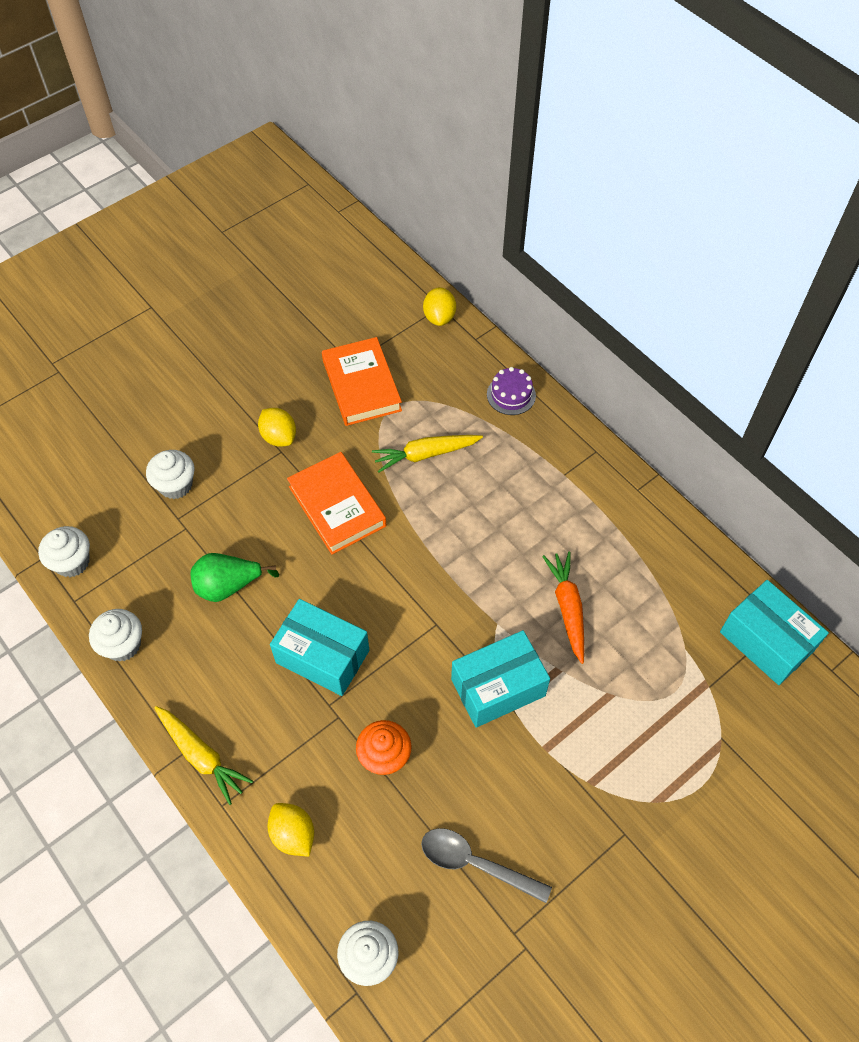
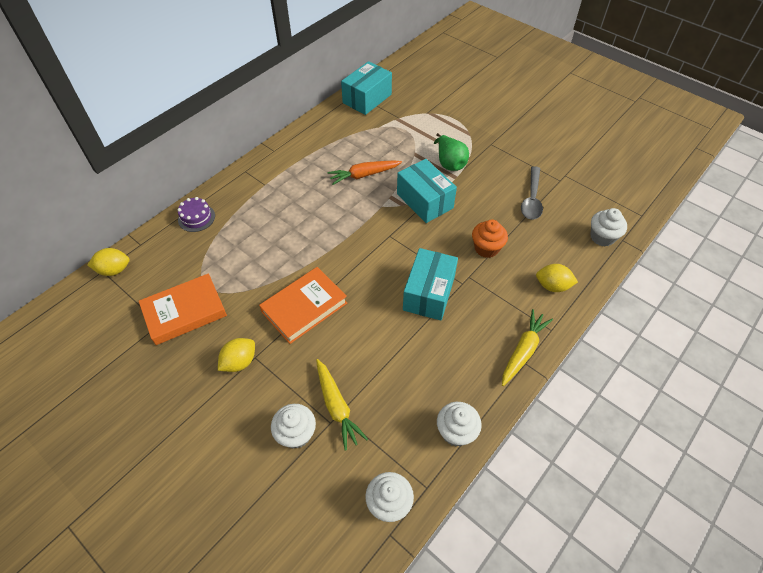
camera: 100 degrees left, 5 degrees down
green pear [190,553,279,602] -> green pear moved to [434,133,469,171]
yellow lemon [267,803,314,857] -> yellow lemon turned 60 degrees clockwise [536,264,578,292]
yellow carrot [372,435,483,473] -> yellow carrot moved to [316,359,368,451]

